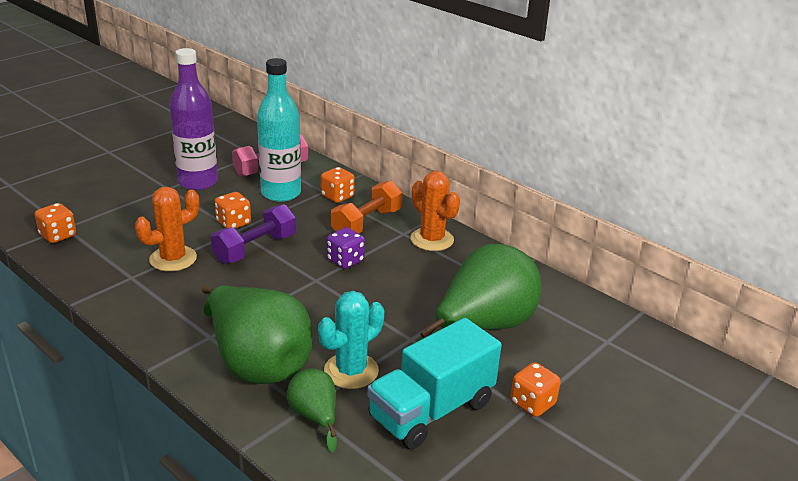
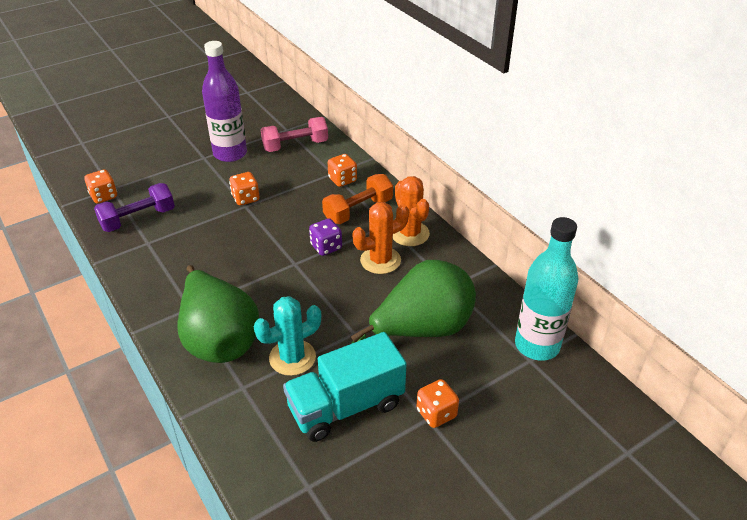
camera: 15 degrees right, 10 degrees up
orange cactus [135,187,199,271] -> orange cactus moved to [352,202,409,274]
purple dumbbell [211,204,296,264] -> purple dumbbell moved to [94,183,175,232]
turquoise bottle [257,58,301,202] -> turquoise bottle moved to [515,217,578,361]
green pear [287,368,337,453] -> none

